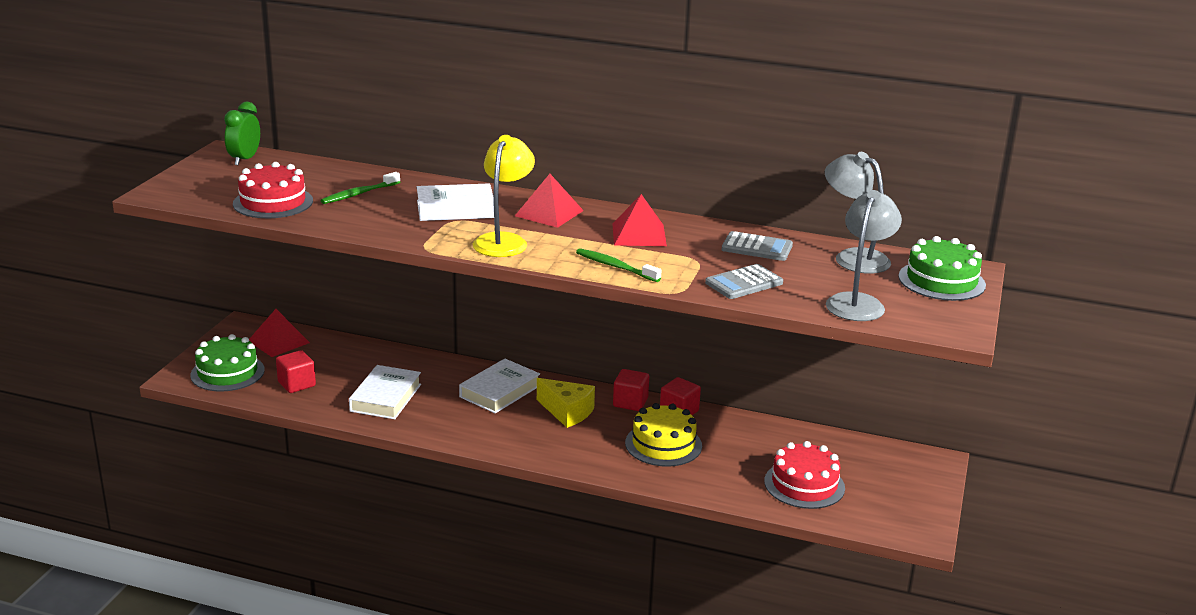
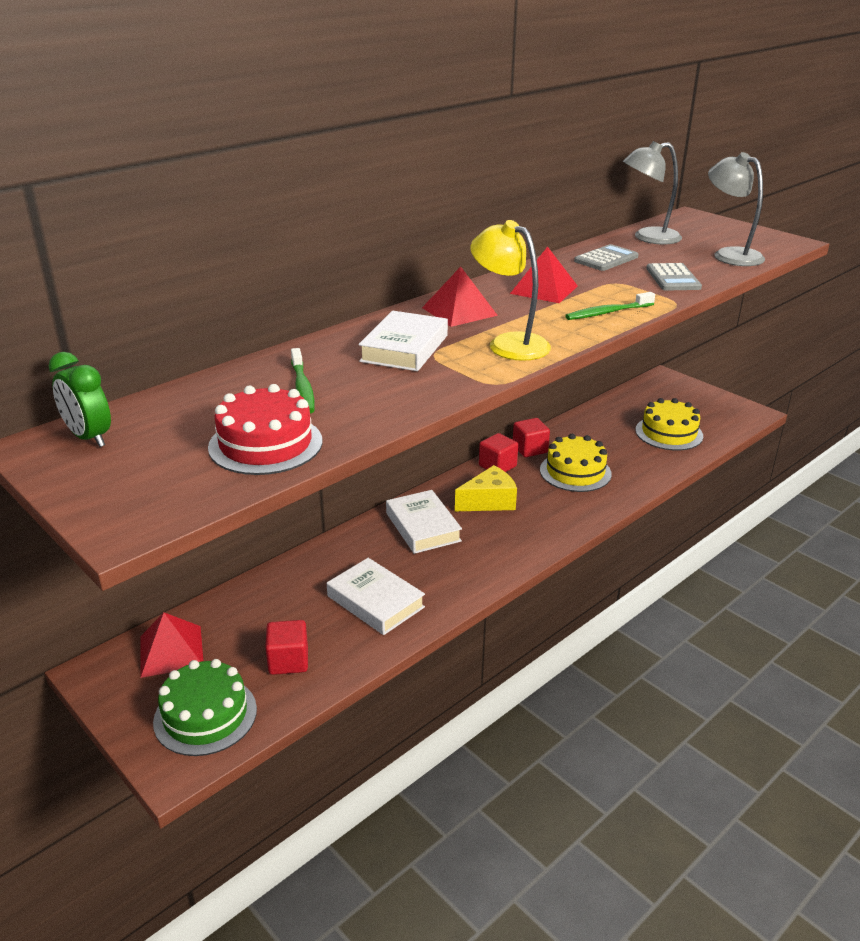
camera: 60 degrees left, 5 degrees up
red cake [764,441,845,509] -> yellow cake [635,398,703,451]
green cake [898,236,986,301] -> none

